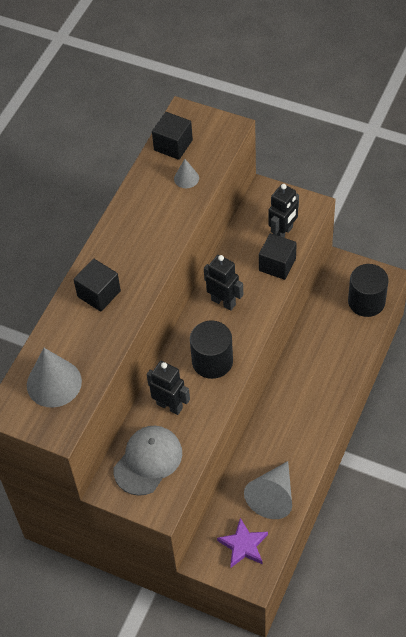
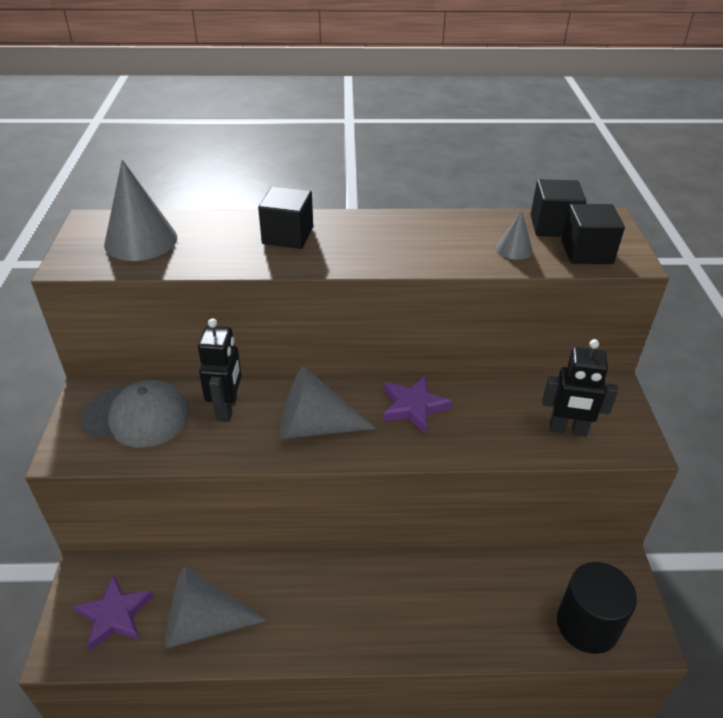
camera: 60 degrees right, 15 degrees down
black cylinder [190,320,233,379] -> grey cone [280,367,377,439]
black robot [204,255,243,311] -> purple star [383,375,452,434]
black cube [259,233,297,280] -> black cube moved to [562,204,625,264]

